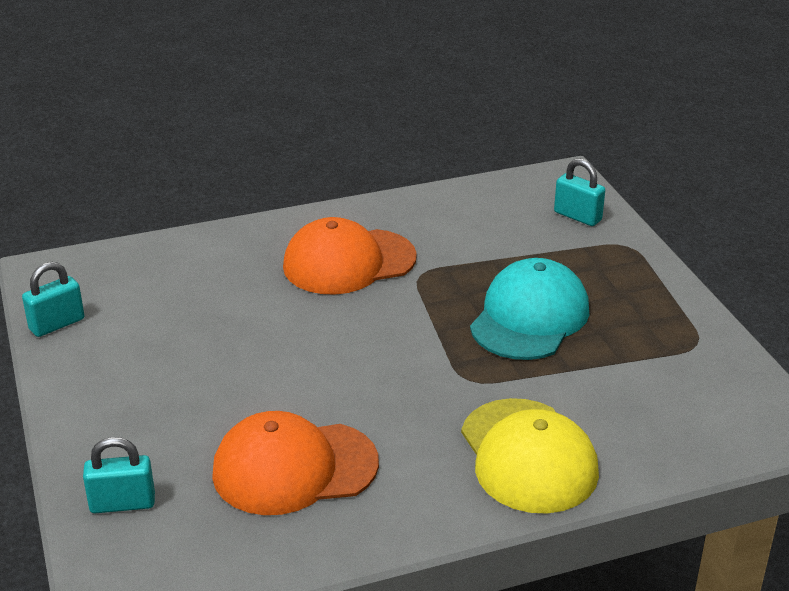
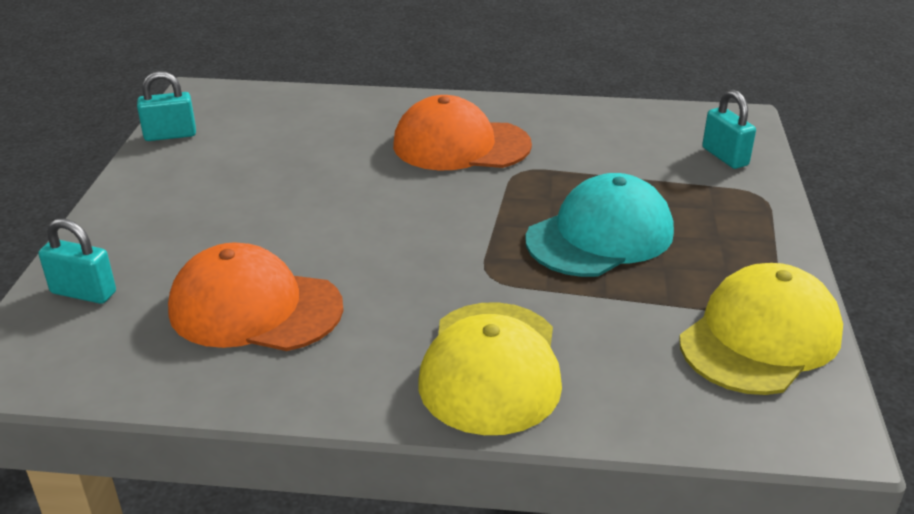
camera: 25 degrees right, 0 degrees up
none -> yellow cap [679,263,843,395]

